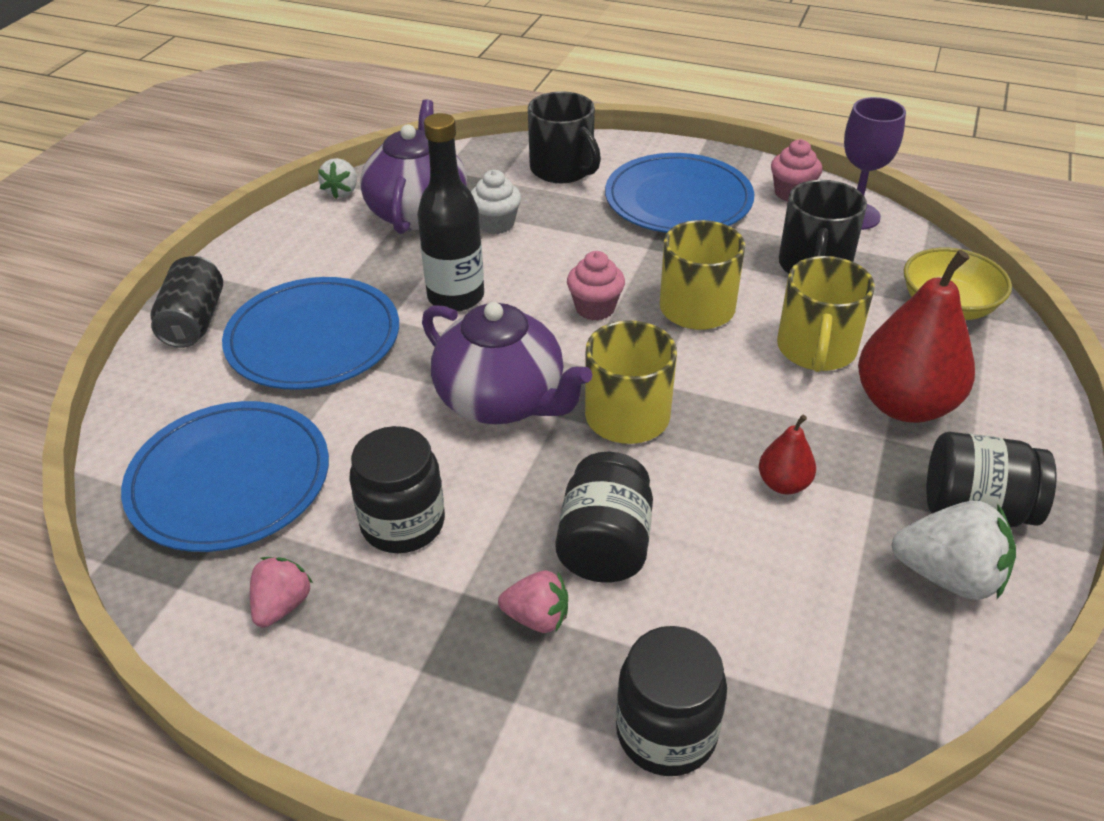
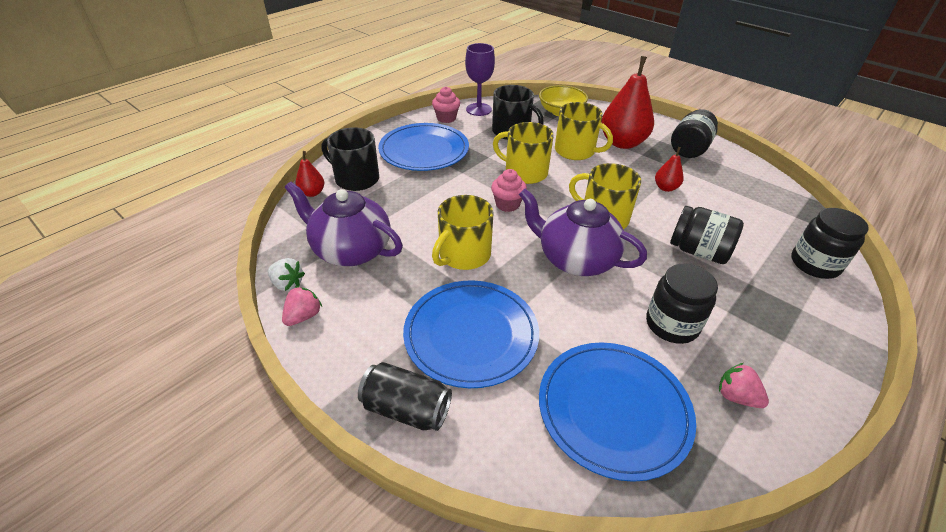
camera: 70 degrees left, 0 degrees up
black bottle [417,113,484,311] -> yellow mug [432,195,494,270]
purple teapot [422,302,592,424] -> purple teapot turned 120 degrees counterclockwise [519,188,647,276]
white cupcake [471,170,521,234] -> none
pink strawberry [498,571,568,633] -> pink strawberry moved to [282,286,322,326]
black mug [528,91,601,183] -> black mug turned 135 degrees counterclockwise [322,127,379,191]
white strawberry [891,501,1016,600] -> none
none -> red pear [295,151,324,197]

